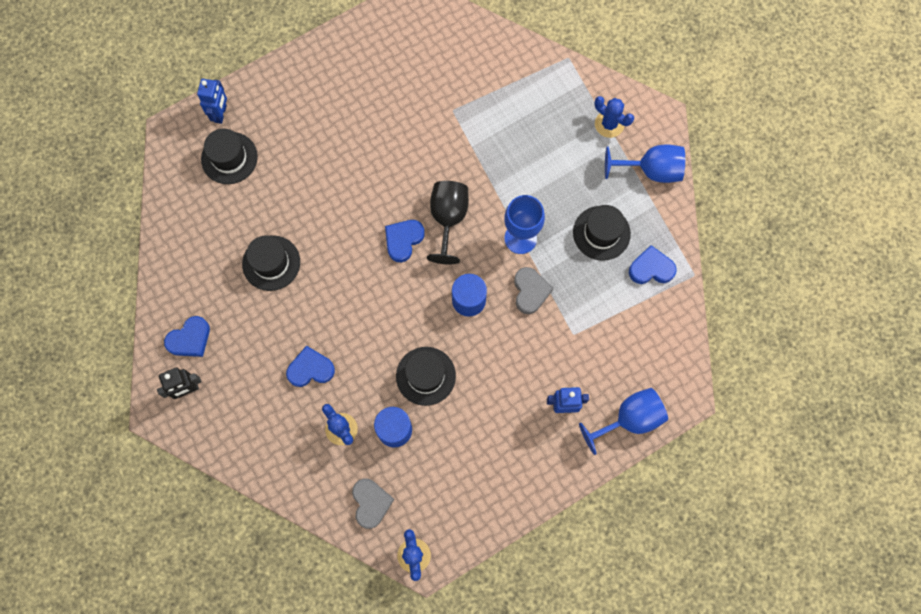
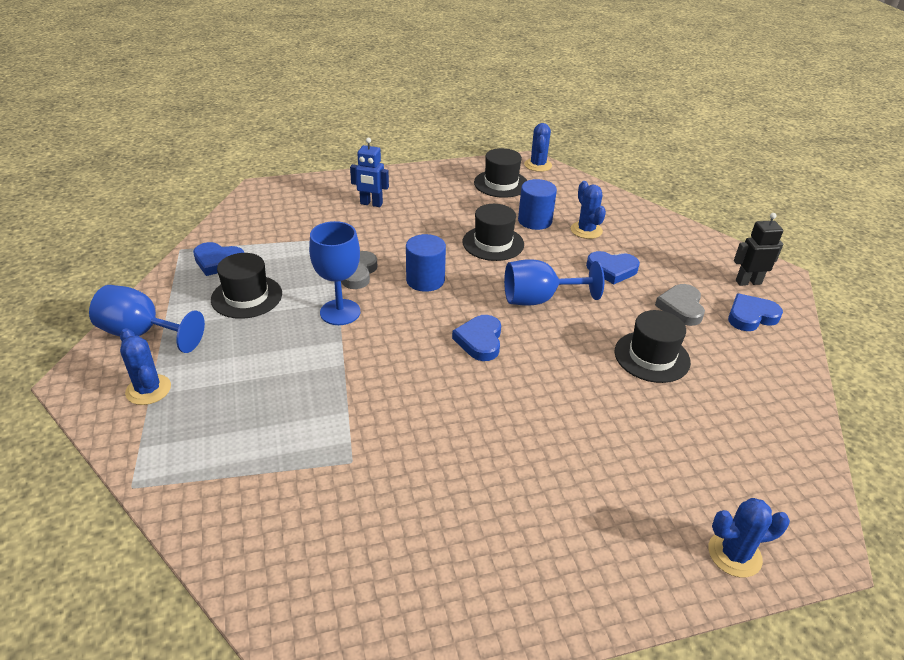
camera: 165 degrees left, 35 degrees down
blue robot [197,79,227,124] -> blue cactus [708,498,790,578]
black hat [201,129,258,184] -> black hat moved to [474,148,527,198]
grey heart [352,478,394,529] -> grey heart moved to [655,284,705,326]
blue heart [385,220,425,262] -> blue heart turned 135 degrees clockwise [452,315,501,361]
black goblet [427,181,469,264] -> none
blue goblet [579,388,668,455] -> blue goblet moved to [504,259,604,306]

